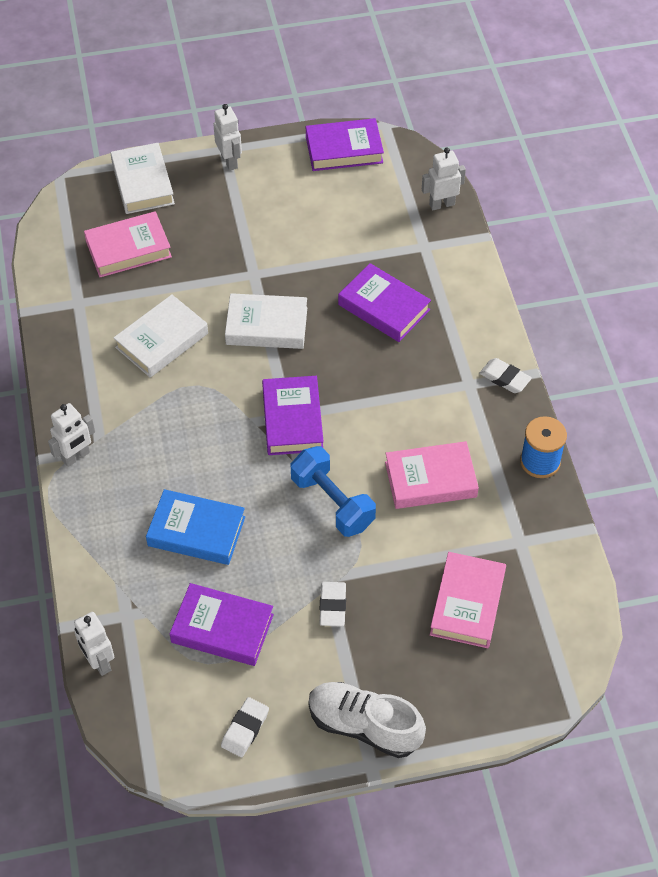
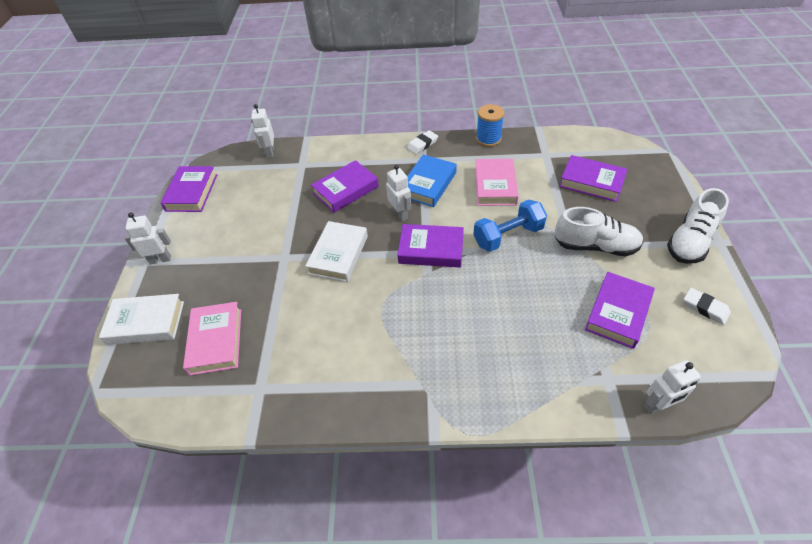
camera: 75 degrees left, 5 degrees down
white robot [48,403,95,467] -> white robot moved to [386,165,411,221]
white book [114,295,208,377] -> none
blue book [146,489,245,565] -> blue book moved to [407,155,457,207]
white eraser [319,582,346,626] -> white shoe [555,207,643,256]
pink book [430,552,506,648] -> purple book [559,155,628,202]

